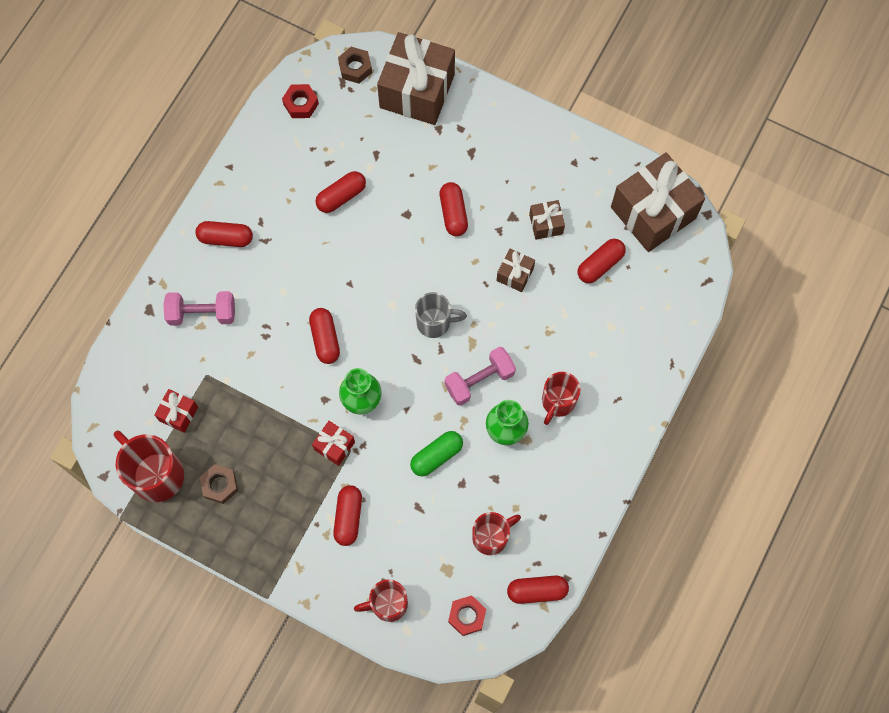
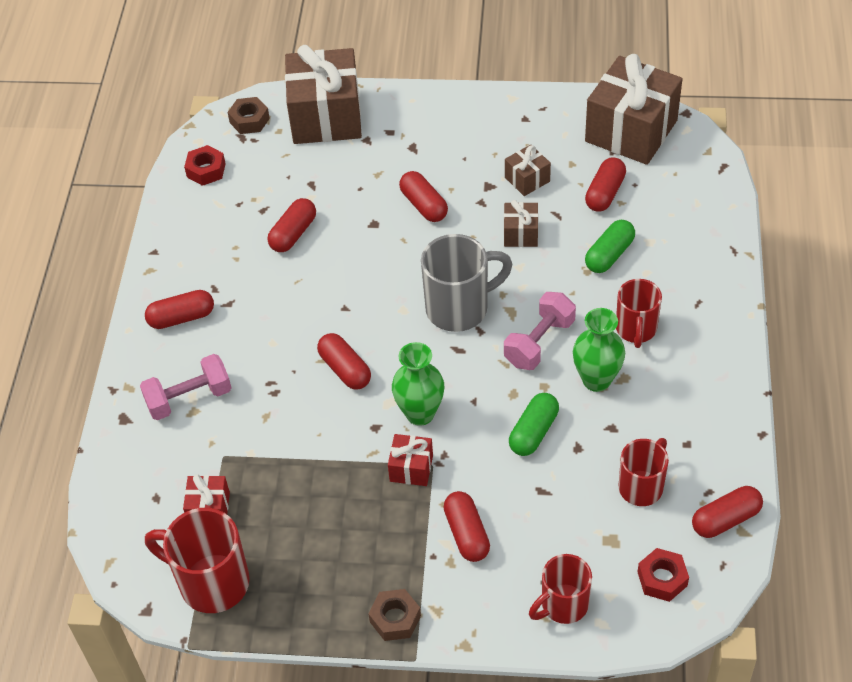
camera: 20 degrees left, 20 degrees down
brown nut [200,464,238,504] -> brown nut moved to [368,589,421,641]
grey mug [415,292,467,338] -> grey mug [421,234,513,332], size x1.53
none -> green capsule [585,220,635,273]

